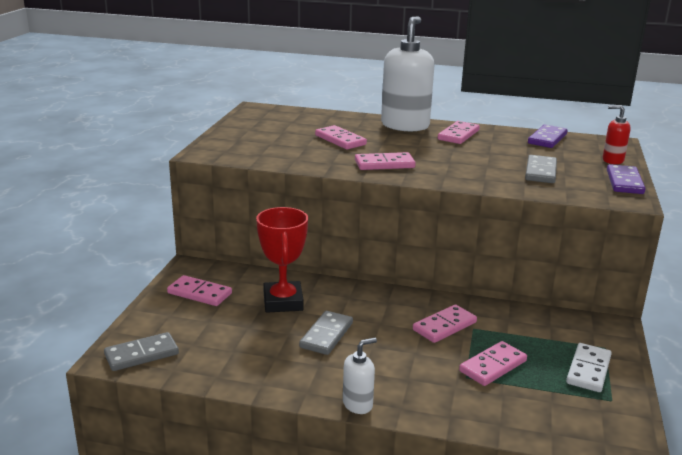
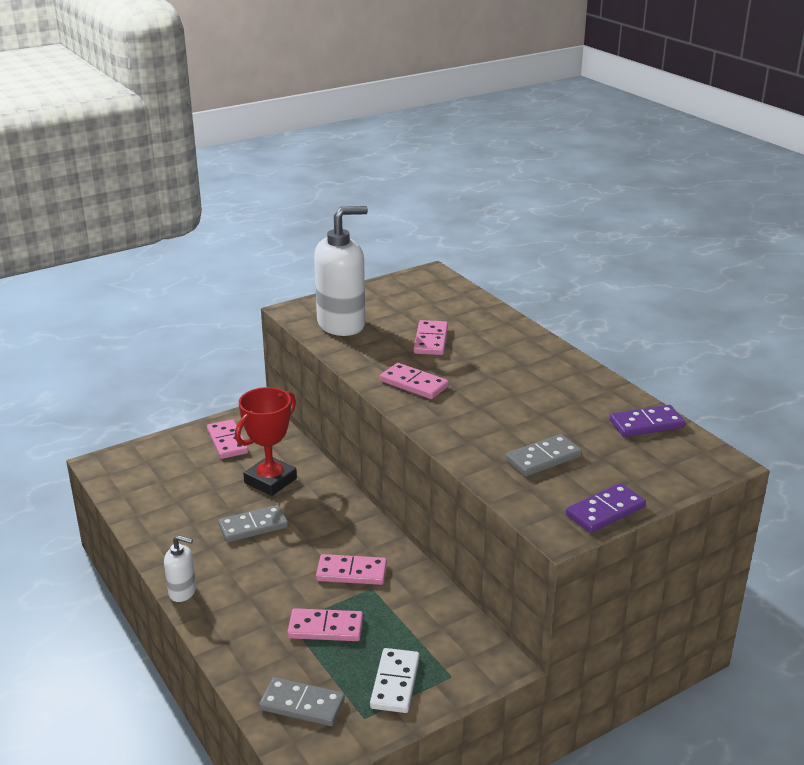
camera: 45 degrees right, 5 degrees up
grey domino [104,332,179,371] -> grey domino moved to [259,677,345,726]
white soap dispenser [381,17,434,131] -> white soap dispenser moved to [314,206,368,336]
pink domino [438,121,480,144] -> none
white domino [566,343,612,392] -> white domino turned 60 degrees counterclockwise [370,648,420,713]
red soap dispenser [603,105,631,164] -> none

